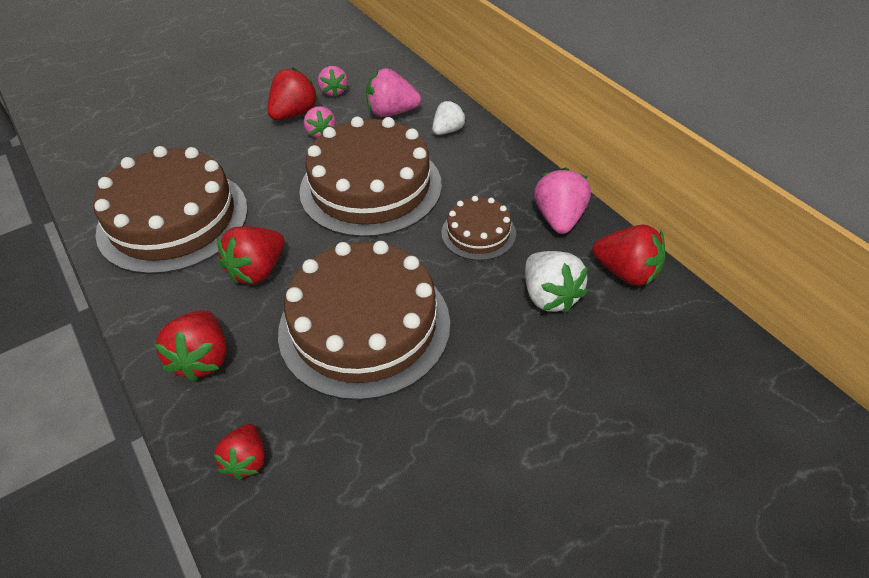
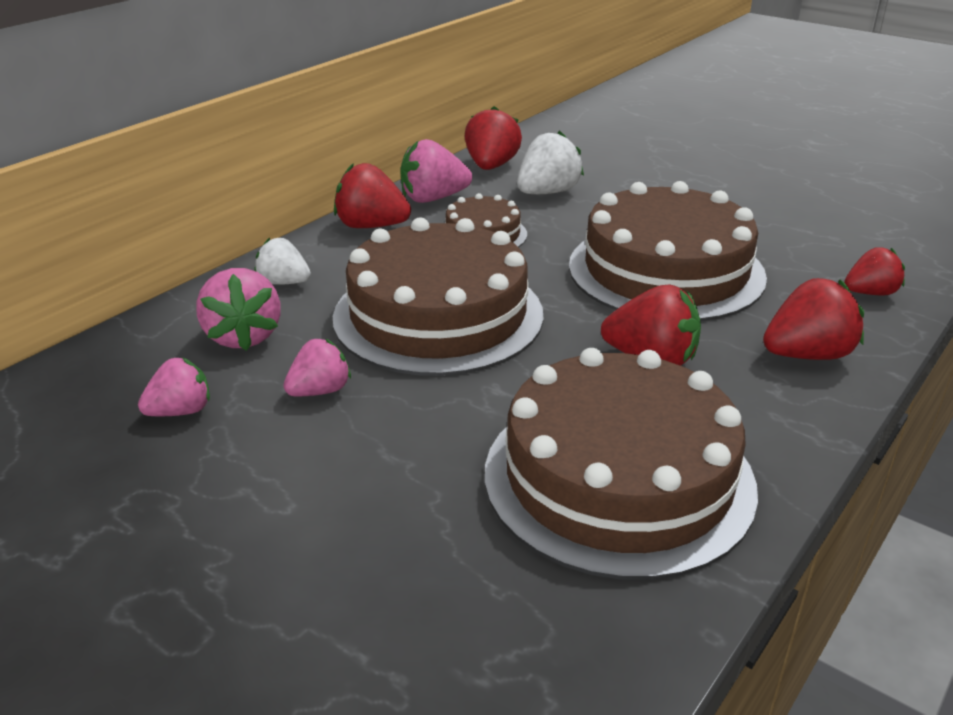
camera: 110 degrees left, 15 degrees down
red strawberry [268,67,319,120] -> red strawberry moved to [334,163,411,228]

